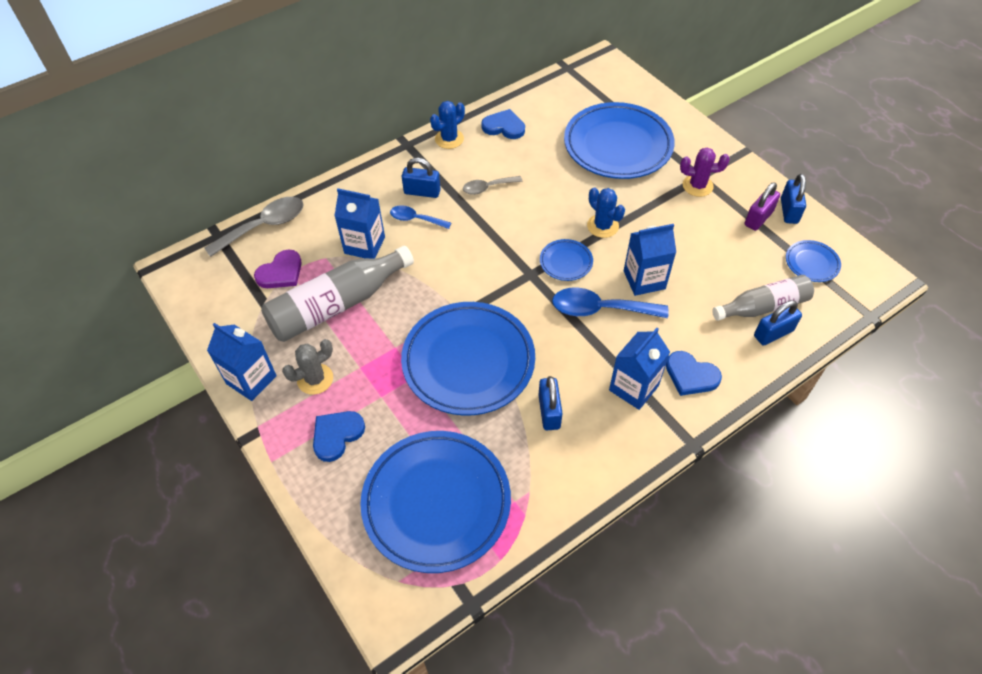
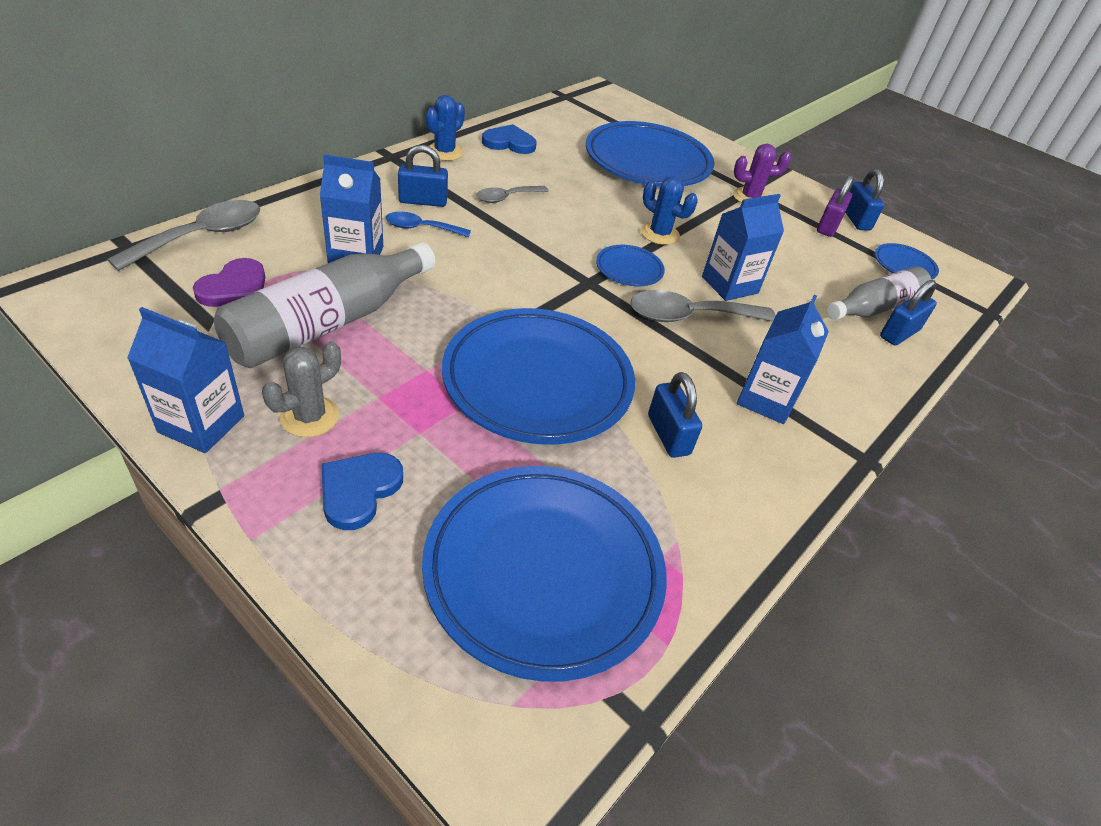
camera: 20 degrees left, 10 degrees down
blue spoon [552,287,669,318] -> grey spoon [631,290,776,322]
blue heart [666,351,722,396] -> none

